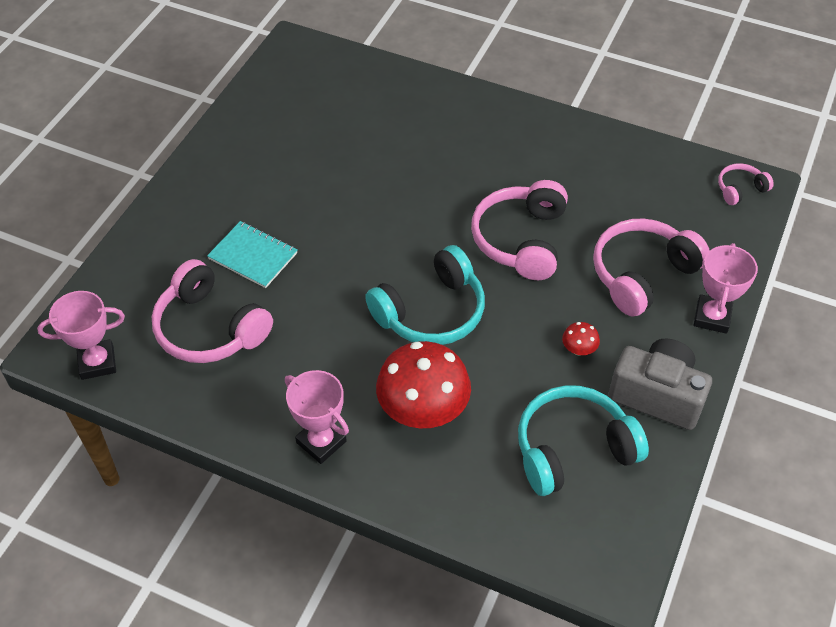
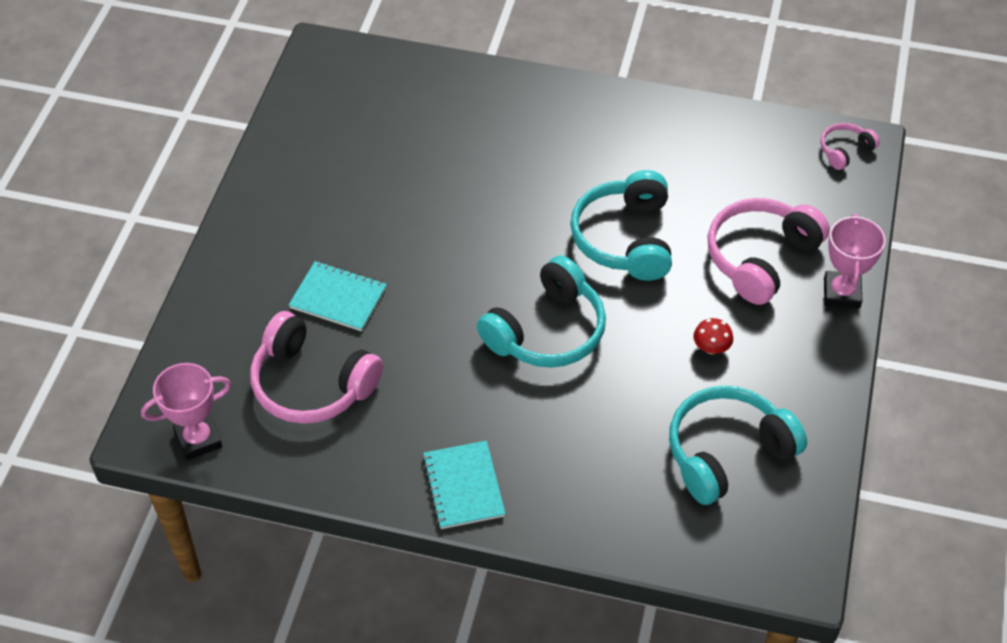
camera: 10 degrees left, 0 degrees up
pink trophy [285,370,349,464] -> turquoise notebook [422,441,506,529]
red mushroom [376,341,471,428] -> none
pink headphones [471,180,568,280] -> turquoise headphones [570,170,672,281]
grey camera [608,338,712,430] -> none

